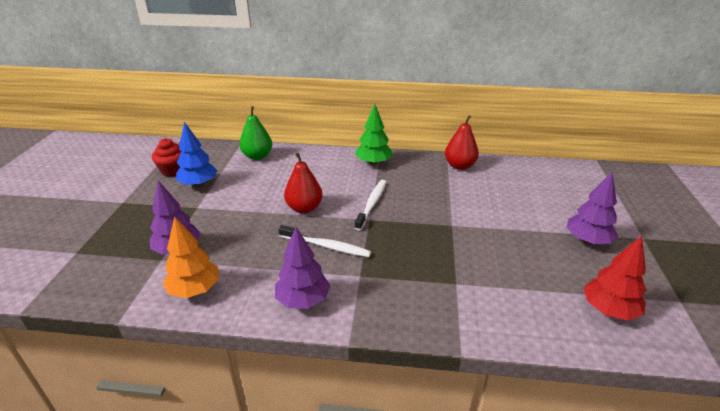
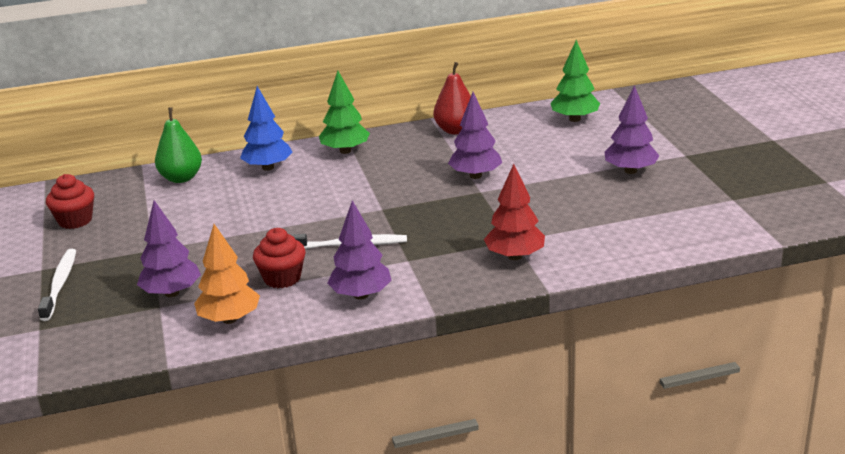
camera: 20 degrees left, 5 degrees down
blue tree [176,122,218,187] -> blue tree moved to [240,86,292,171]
red pear [284,153,323,213] -> none
white toothbrush [355,180,386,231] -> white toothbrush moved to [38,249,76,321]
red tree [584,236,647,321] -> red tree moved to [484,164,545,260]
none -> red cupcake [253,228,306,288]
none -> purple tree [448,92,502,179]
none -> green tree [550,40,600,122]

